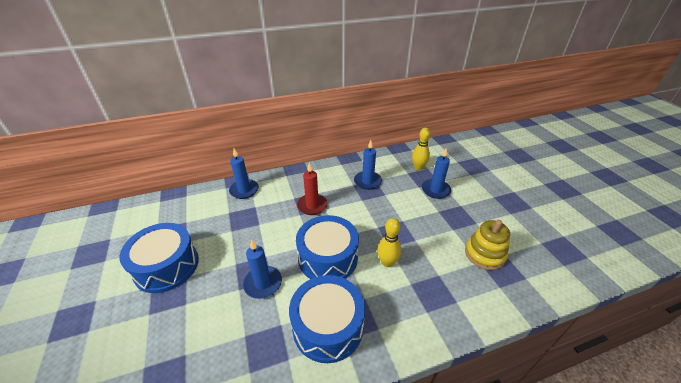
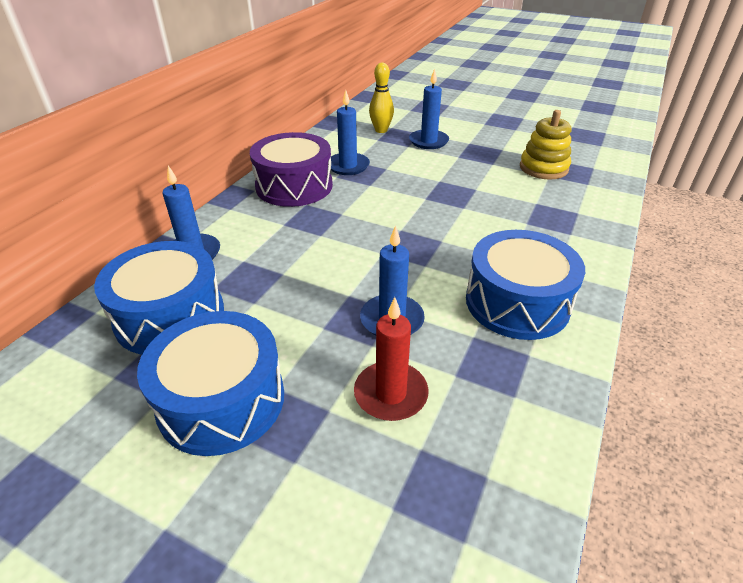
camera: 45 degrees left, 0 degrees up
blue drum [296,215,359,279] -> blue drum moved to [94,241,224,355]
red candle [297,163,328,215] -> red candle moved to [354,297,429,421]
yellow bowling pin [377,218,401,267] -> none
none -> purple drum [250,132,333,207]

